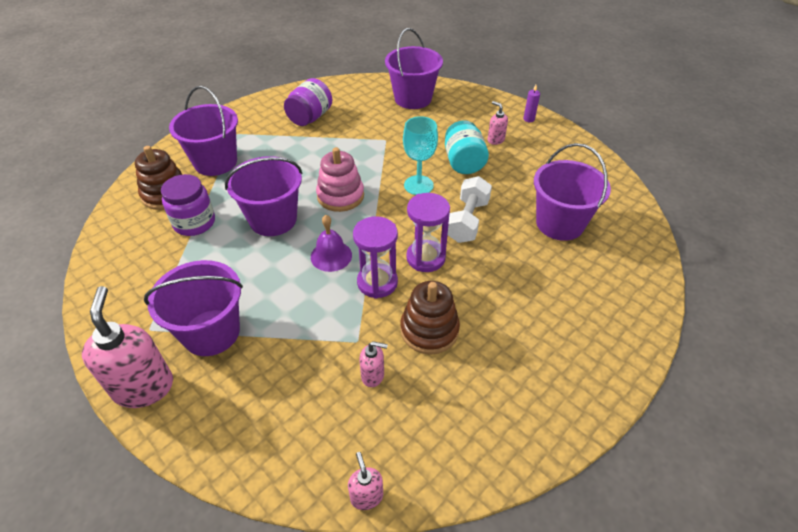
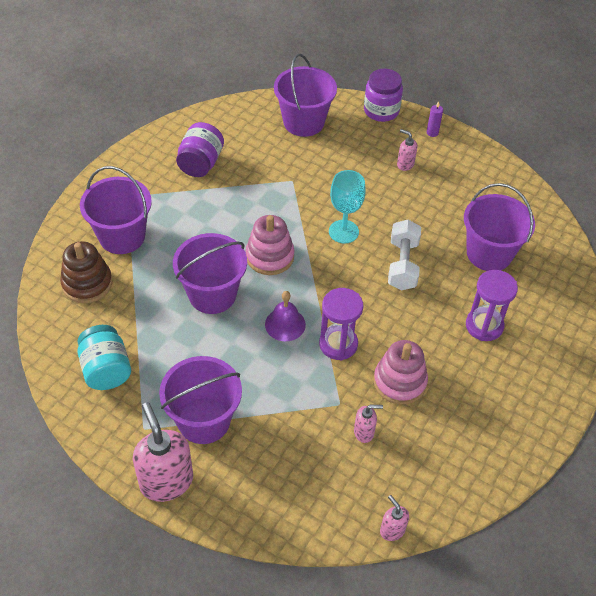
camera: 15 degrees left, 5 degrees up
purple jar [161,174,215,236] -> purple jar moved to [364,69,403,122]
brown stacking toy [400,281,460,355] -> pink stacking toy [373,340,428,405]
purple hourglass [406,193,450,272] -> purple hourglass moved to [466,270,518,341]
turquoise jar [445,120,489,174] -> turquoise jar moved to [77,325,131,390]

